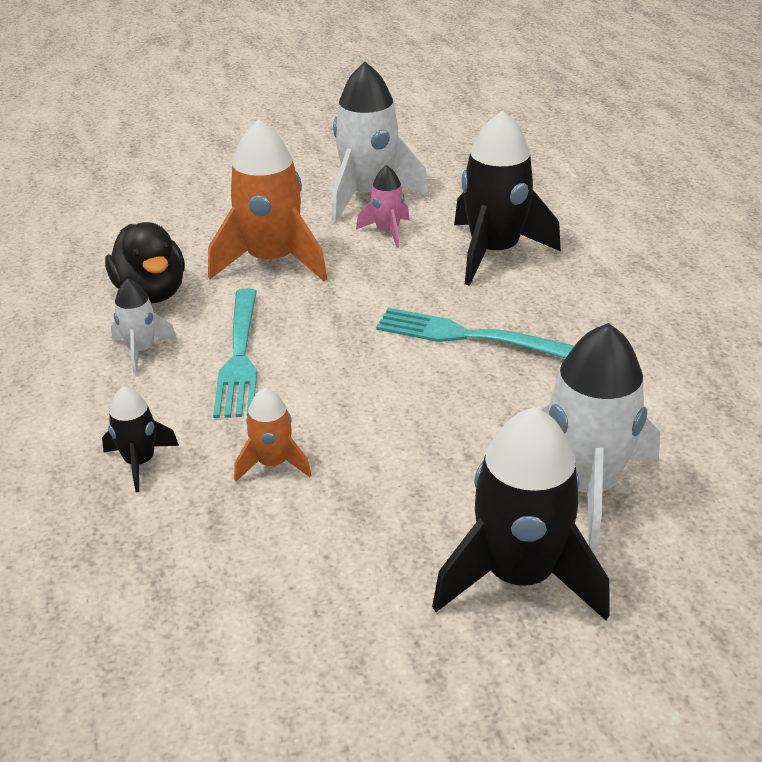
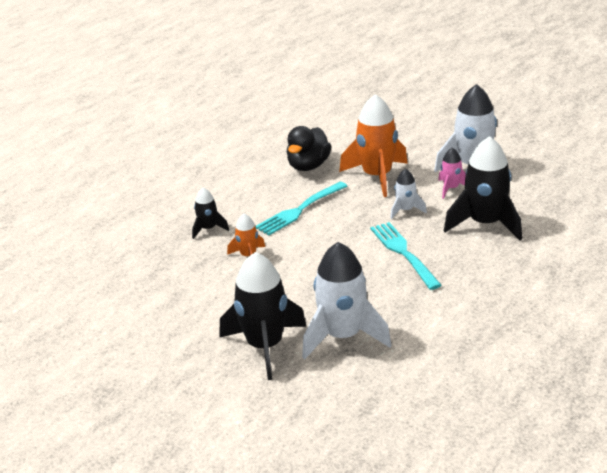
camera: 50 degrees right, 5 degrees down
white rocket [111,279,178,374] -> white rocket moved to [390,169,427,219]

